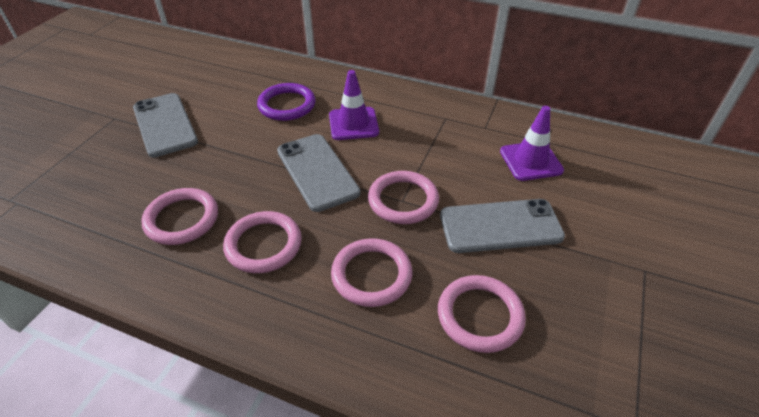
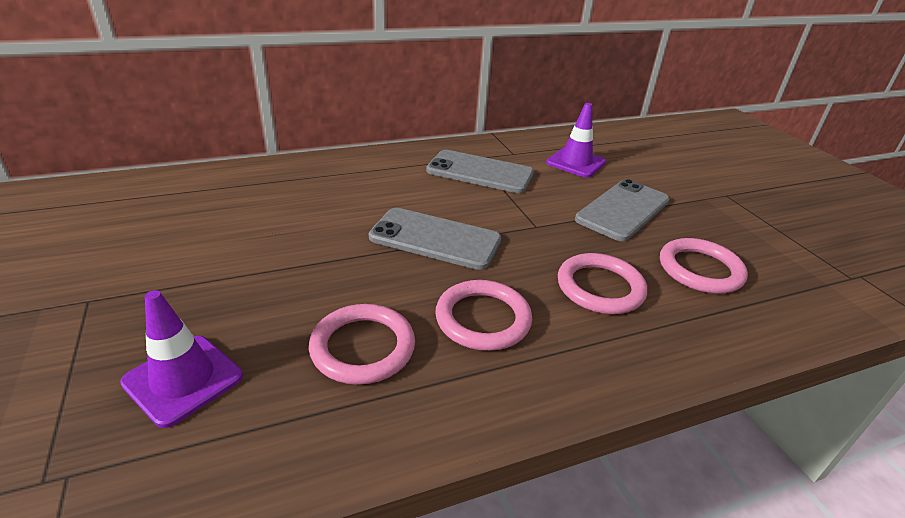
camera: 45 degrees left, 10 degrees down
grey phone [133,93,198,157] -> grey phone moved to [426,150,534,193]
purple ring [257,83,316,121] -> none
purple traffic cone [329,70,379,140] -> purple traffic cone moved to [120,290,243,428]
pink ring [368,171,439,224] -> none

